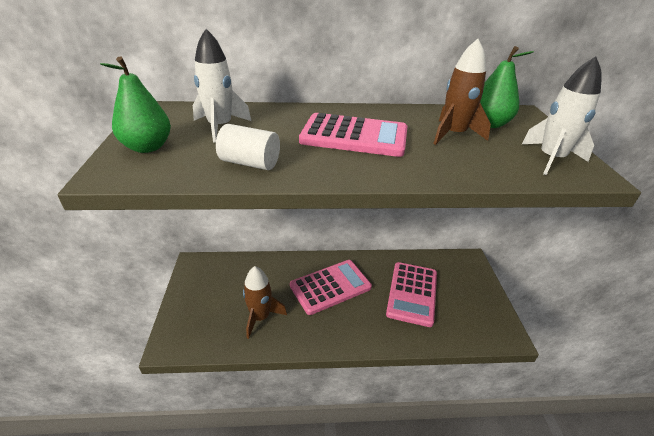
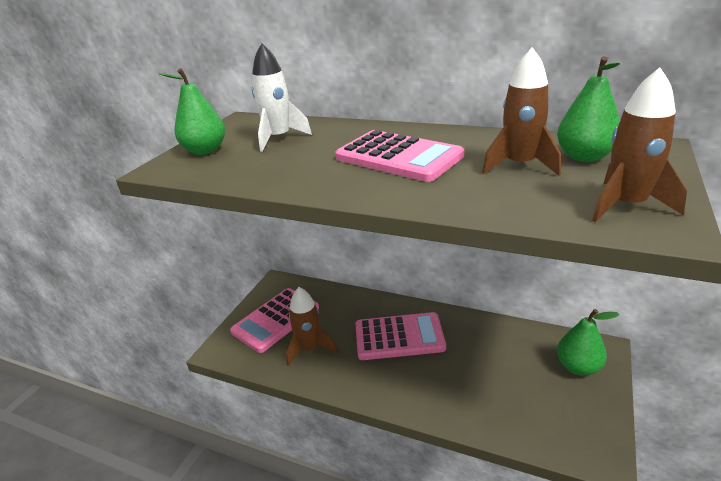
camera: 30 degrees right, 5 degrees down
white cylinder [216,124,280,170] -> none
pink calculator [386,262,437,327] -> pink calculator moved to [230,288,319,353]
white rocket [522,56,602,175] -> brown rocket [592,67,687,222]
none -> green pear [557,309,619,376]

